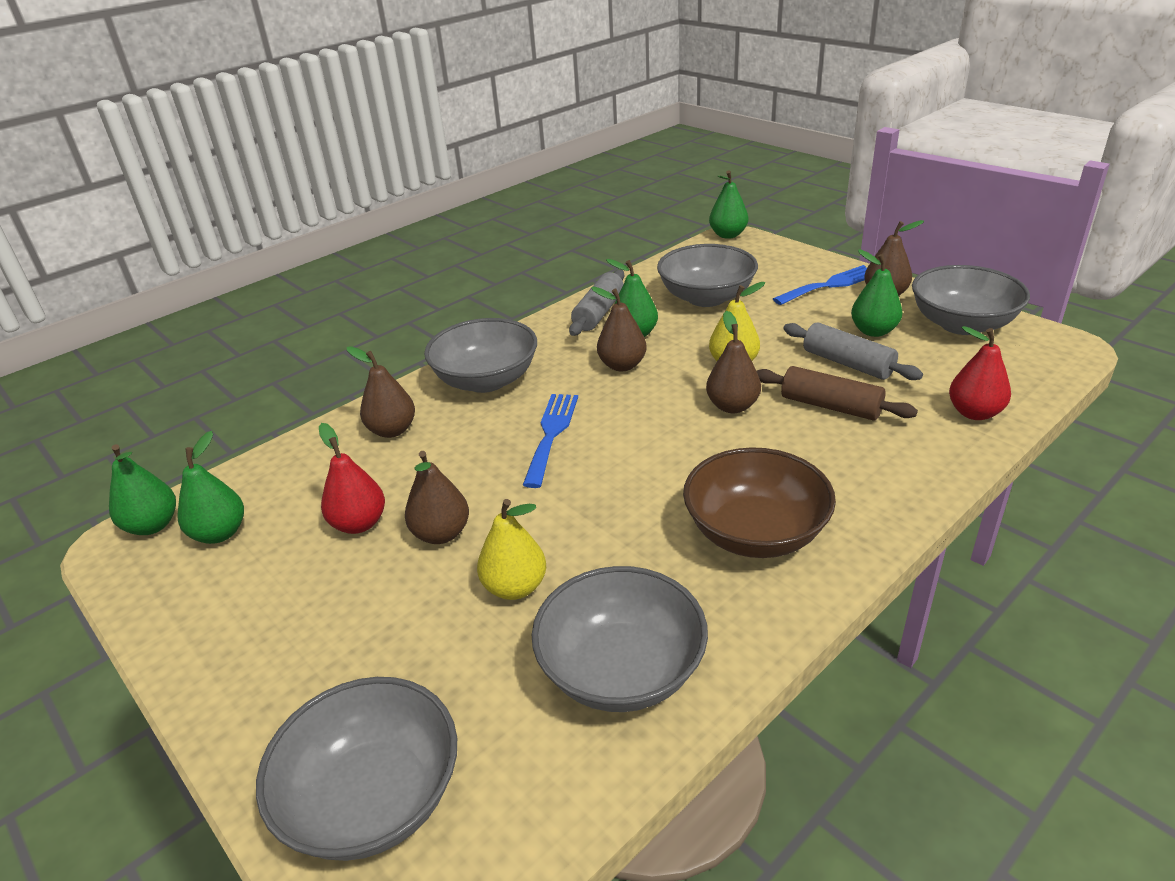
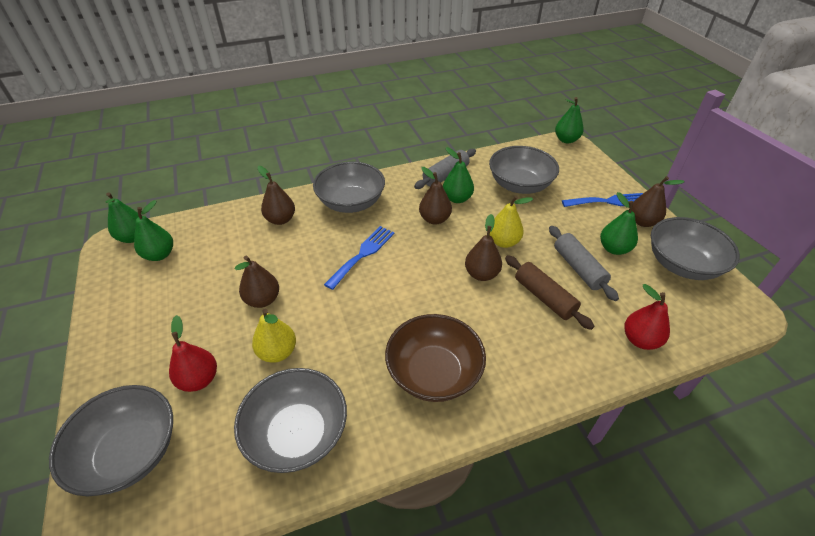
camera: 20 degrees right, 10 degrees up
red pear [319,423,385,534] -> red pear moved to [169,315,217,392]

